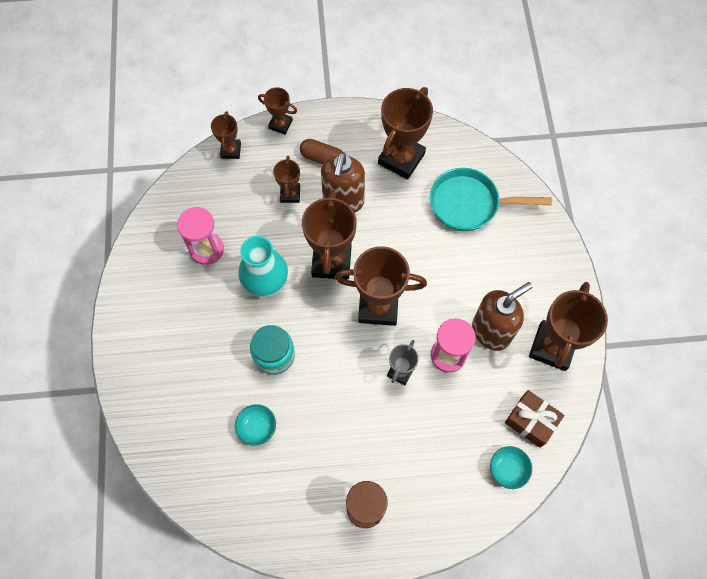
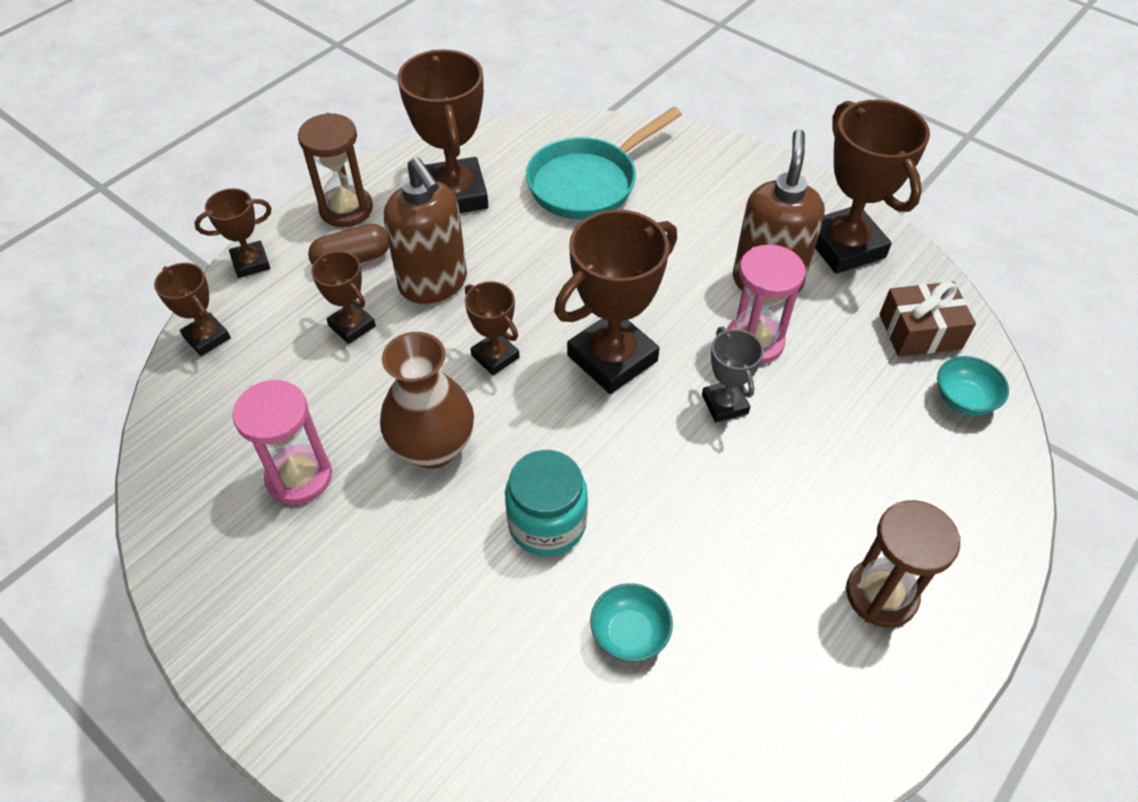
camera: 45 degrees left, 15 degrees down
turquoise vase [238,236,288,297] -> brown vase [380,332,474,469]
brown trophy [302,189,357,280] -> brown trophy [465,281,519,375], size x0.53
none -> brown hourglass [298,113,373,227]

